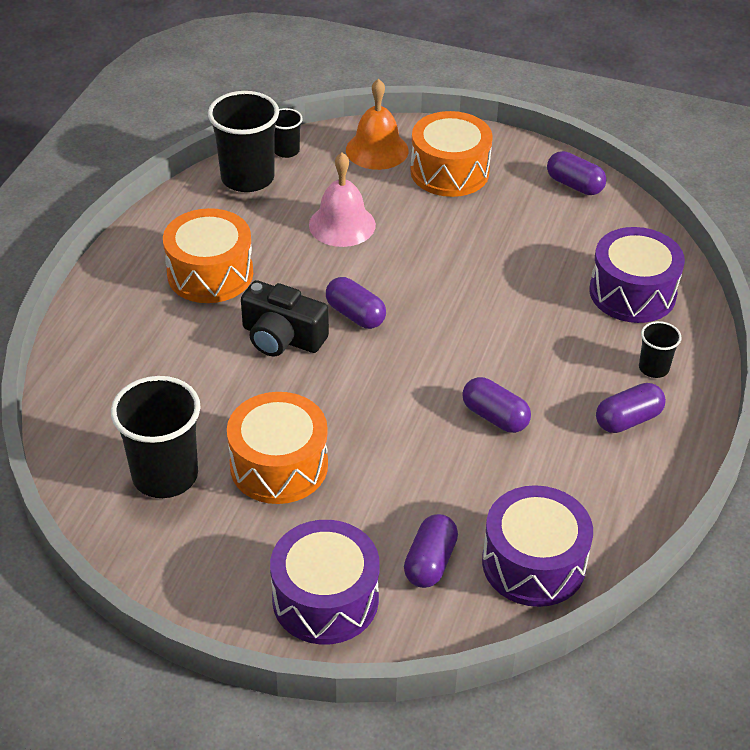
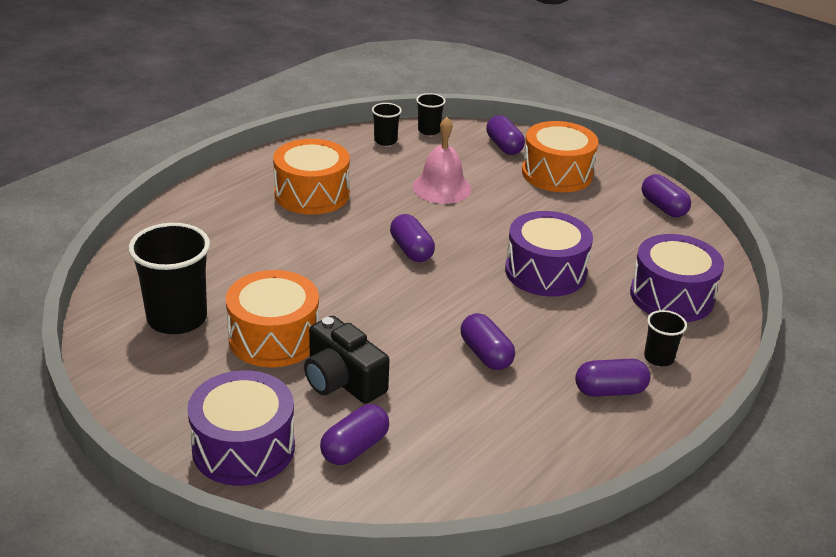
camera: 20 degrees right, 10 degrees down
black cup [208,91,279,192] -> black cup [372,103,402,146], size x0.50
black camera [241,280,329,356] -> black camera moved to [304,316,390,404]
orange bell [346,79,409,170] -> purple capsule [486,115,525,155]
purple drum [482,485,593,607] -> purple drum moved to [505,211,593,297]

